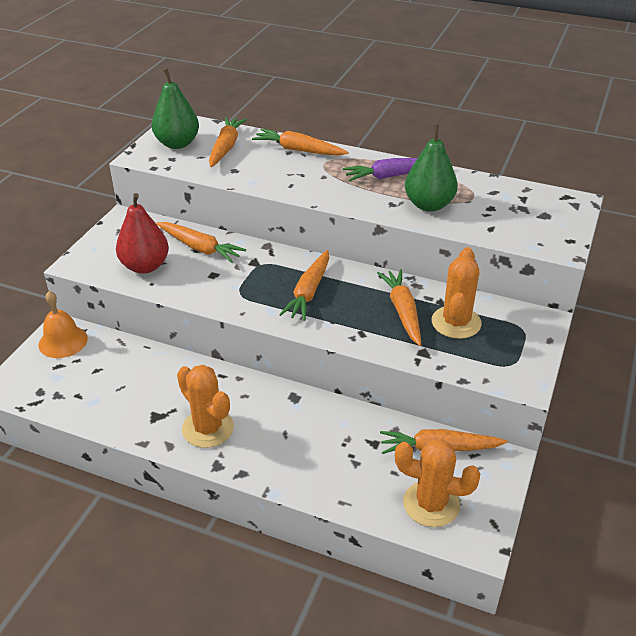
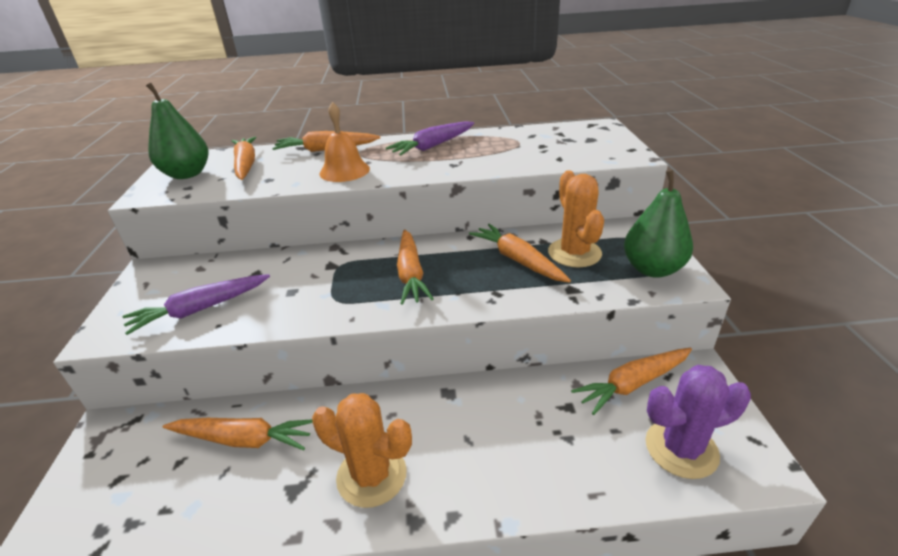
camera: 25 degrees left, 5 degrees down
orange bell [39,291,88,358] -> orange bell moved to [320,102,370,182]
red pear [116,193,169,274] -> purple carrot [122,274,270,335]
orange carrot [156,222,246,263] -> orange carrot moved to [163,418,313,450]
orange cactus [395,439,481,527] -> purple cactus [645,365,751,479]
green pear [405,124,458,212] -> green pear moved to [624,170,693,278]

